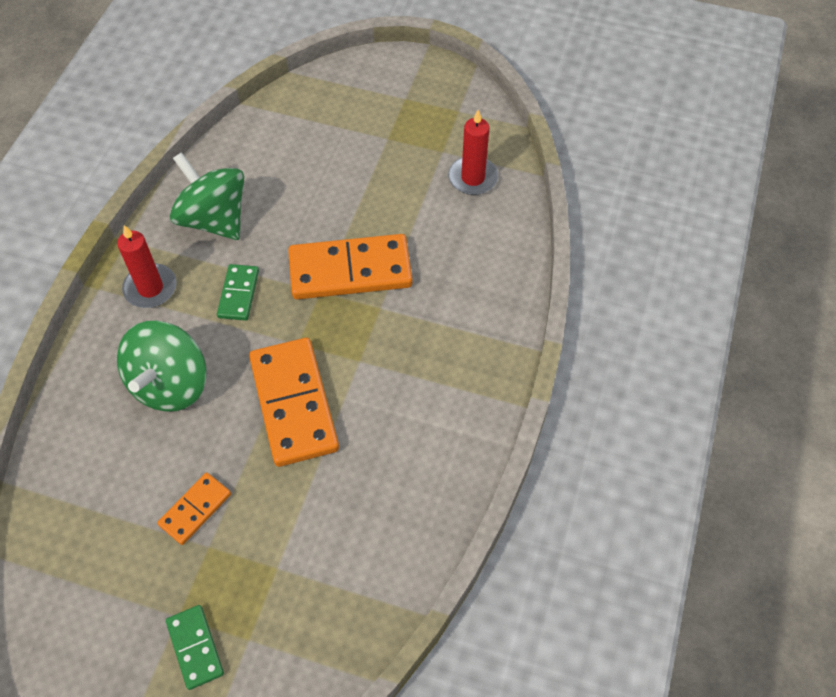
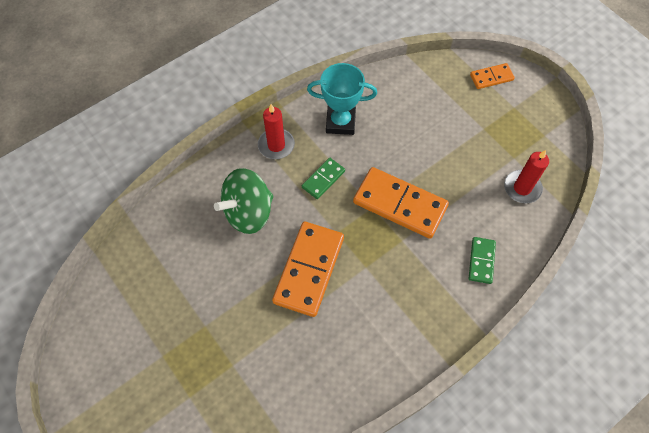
camera: 35 degrees right, 5 degrees up
orange domino [157,473,231,545] -> orange domino moved to [470,63,515,89]
green domino [166,605,224,690] -> green domino moved to [469,237,496,284]
green spinning top [170,152,244,240] -> turquoise trophy [307,63,377,135]

